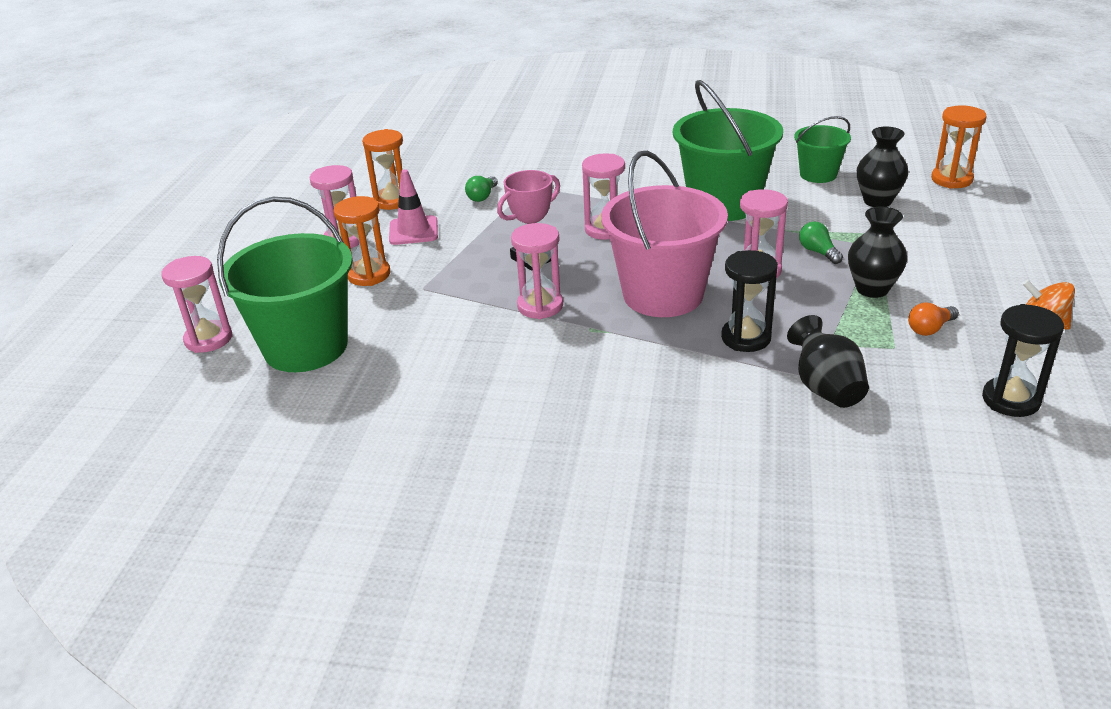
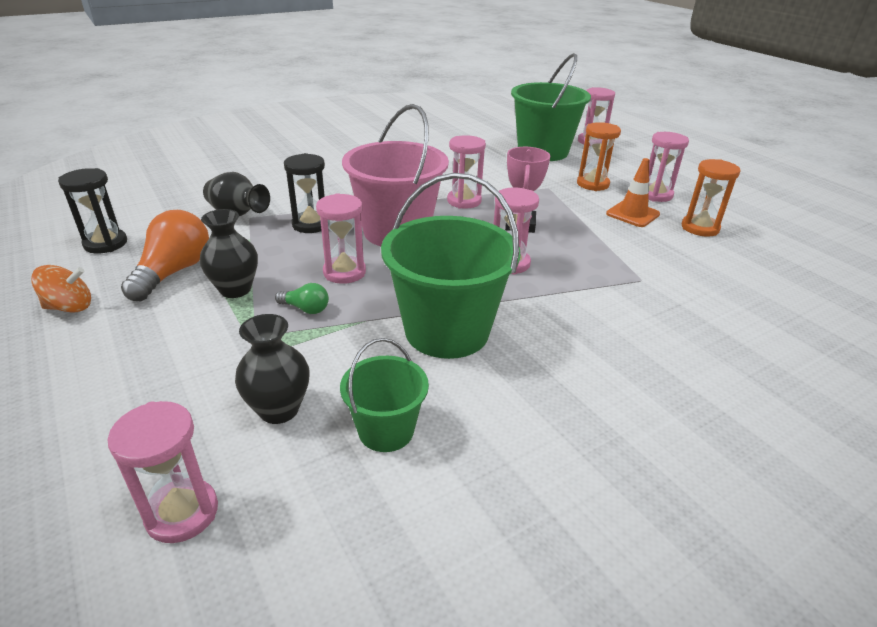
camera: 135 degrees right, 0 degrees up
pink traffic cone [389,169,438,245] -> orange traffic cone [606,158,660,227]
green light bulb [465,176,498,202] -> none
orange light bulb [908,302,959,336] -> orange light bulb [121,210,209,301], size x2.02
orange hourglass [931,105,987,189] -> pink hourglass [108,401,218,543]

